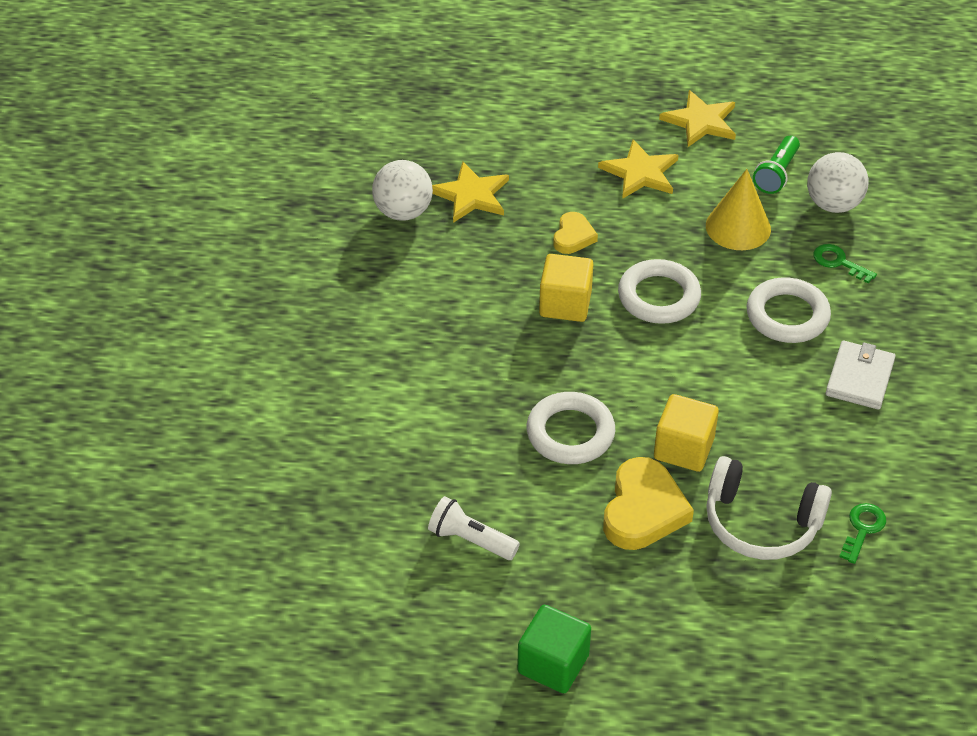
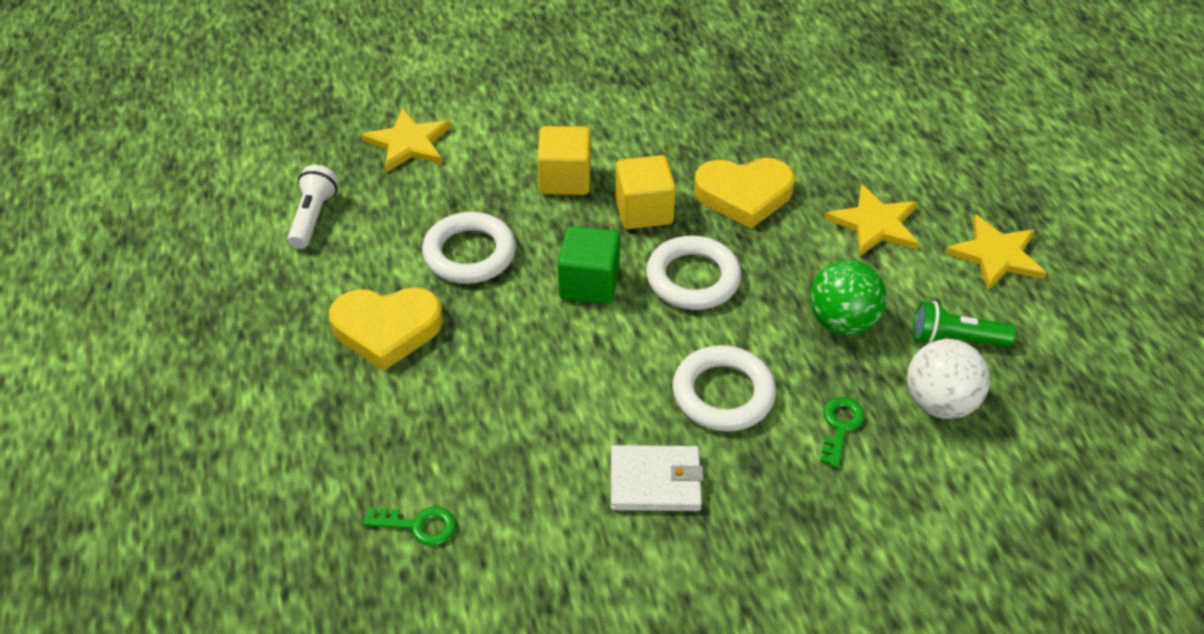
camera: 70 degrees right, 0 degrees up
white ball [372,160,433,221] -> none
yellow star [432,162,509,223] -> yellow star moved to [361,108,451,172]
green cube [517,605,591,693] -> green cube moved to [558,226,620,304]
yellow heart [553,212,598,254] -> yellow heart [694,158,795,229], size x1.76
yellow cube [654,394,719,472] -> yellow cube moved to [537,126,591,195]
yellow cone [706,169,771,250] -> green ball [810,260,887,335]
white headphones [706,456,832,560] -> none

